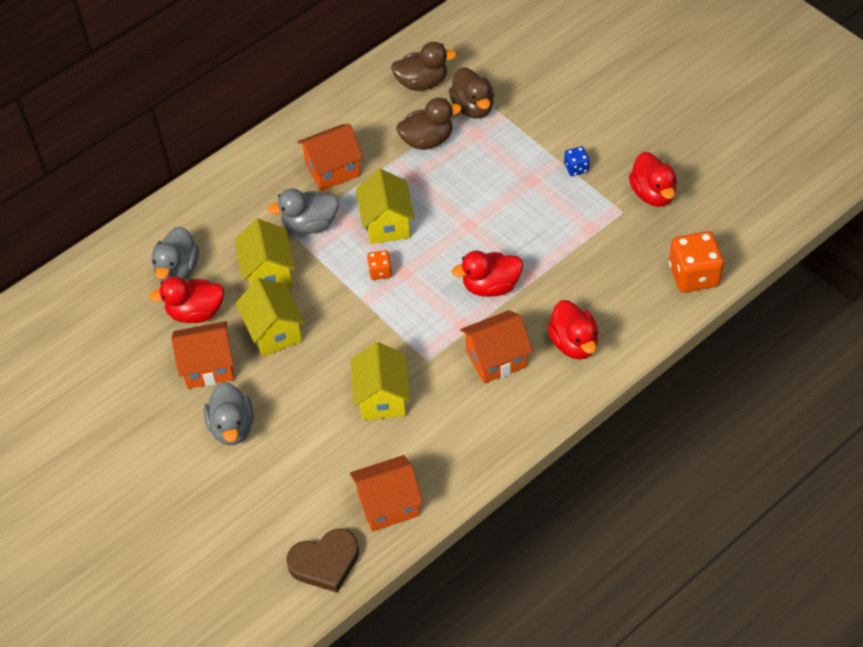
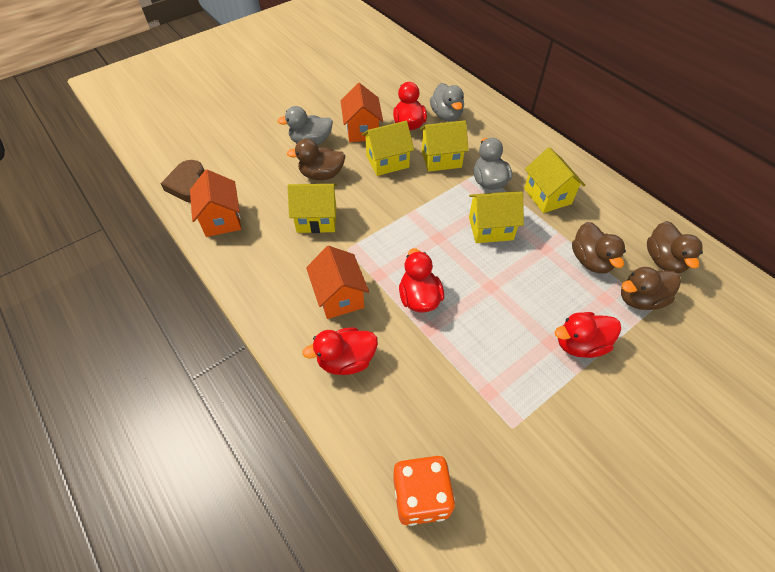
camera: 90 degrees right, 0 degrees up
grey duck [152,226,199,281] -> grey duck turned 120 degrees counterclockwise [430,83,464,121]
orange house [298,124,363,191] -> yellow house [524,147,585,213]
orange dice [367,250,392,280] -> none
blue dice [564,146,590,176] -> none
red duck [629,152,677,207] -> red duck moved to [555,312,621,358]
none -> brown duck [287,139,345,180]

